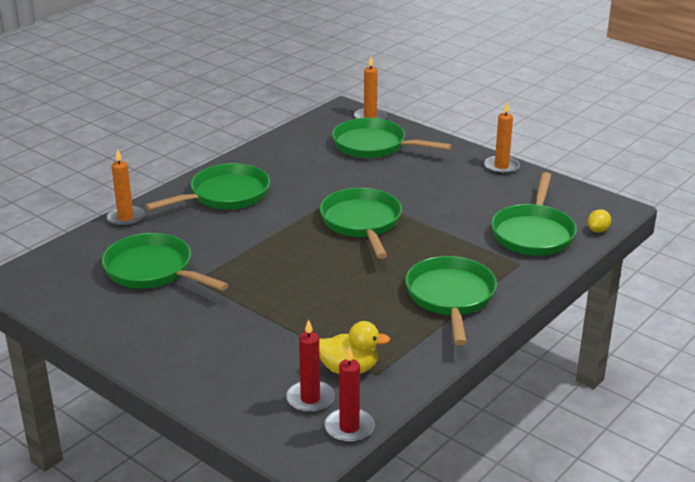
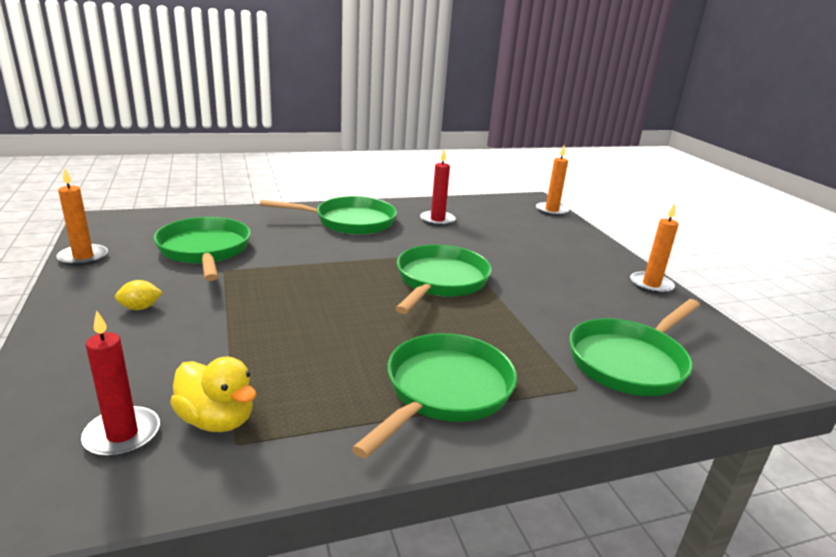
camera: 30 degrees right, 5 degrees down
orange candle [106,149,145,227] -> orange candle moved to [57,168,108,266]
red candle [324,347,375,443] -> red candle moved to [420,150,456,226]
green pan [332,118,452,158] -> none
yellow lemon [587,209,611,233] -> yellow lemon moved to [115,280,163,310]

